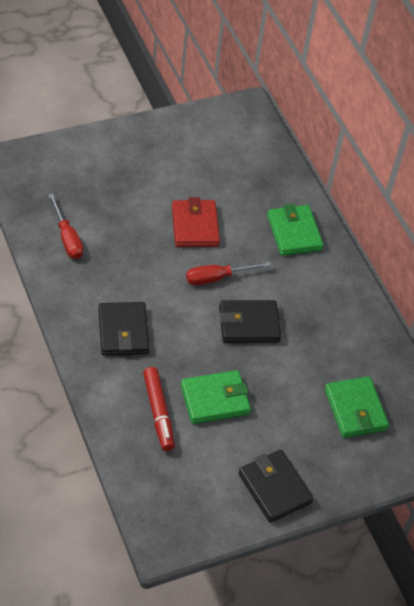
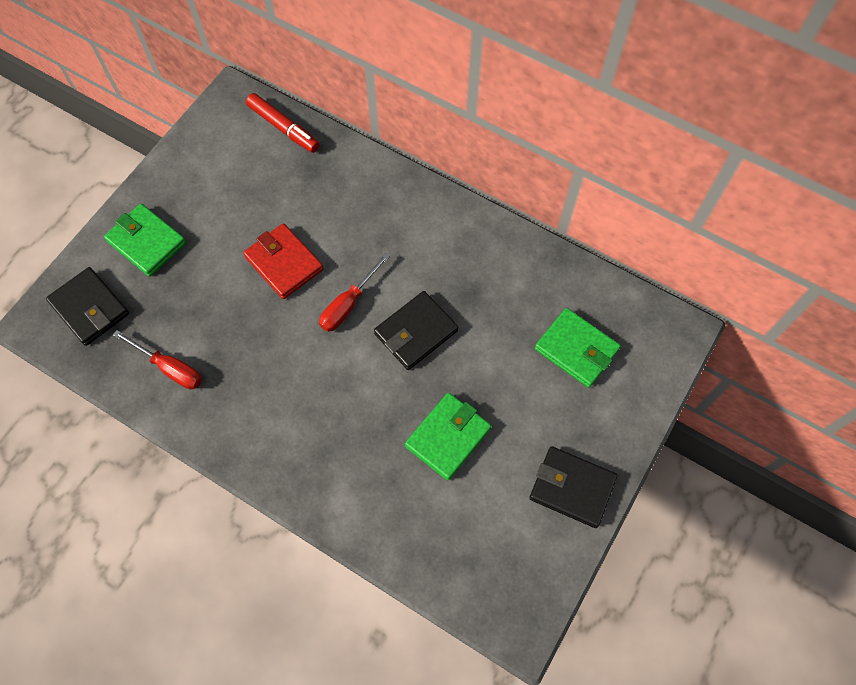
camera: 30 degrees left, 15 degrees up
black wallet [98,302,149,356] -> black wallet moved to [46,267,129,346]
red marker [143,367,175,451] -> red marker moved to [246,93,320,153]
green wallet [267,204,324,256] -> green wallet moved to [104,204,186,277]

